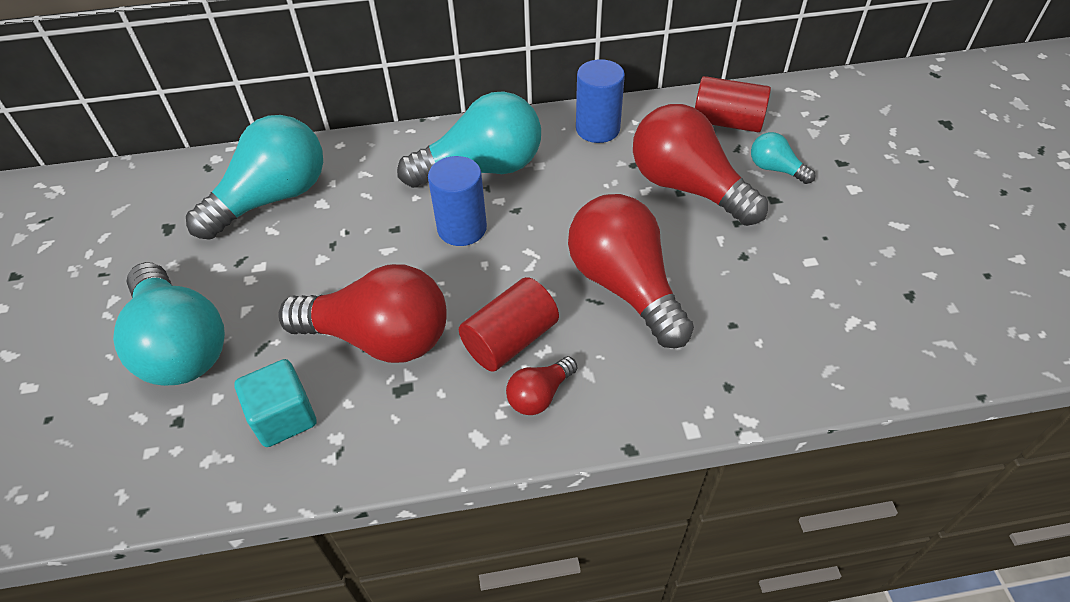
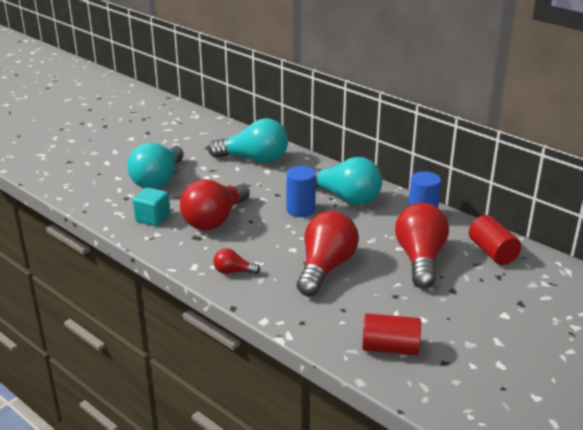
camera: 50 degrees right, 20 degrees down
red light bulb [278,264,447,363] -> red light bulb turned 60 degrees clockwise [180,179,250,230]
red cylinder [459,277,559,372] -> red cylinder moved to [362,313,421,355]
turquoise light bulb [751,132,815,184] -> none

